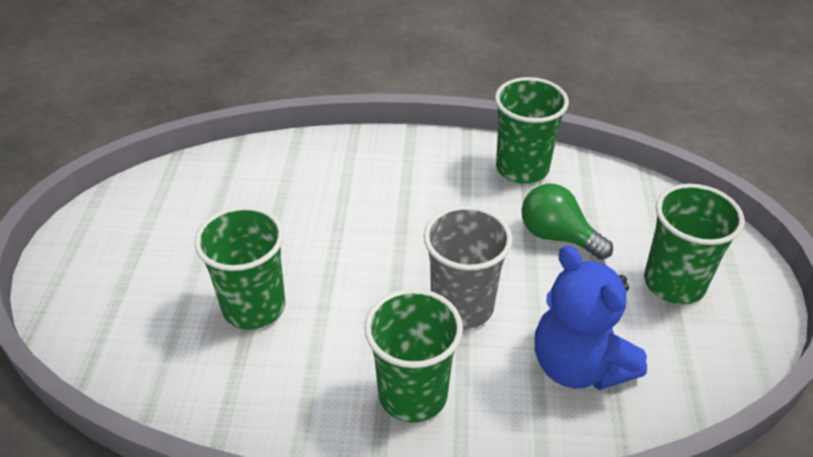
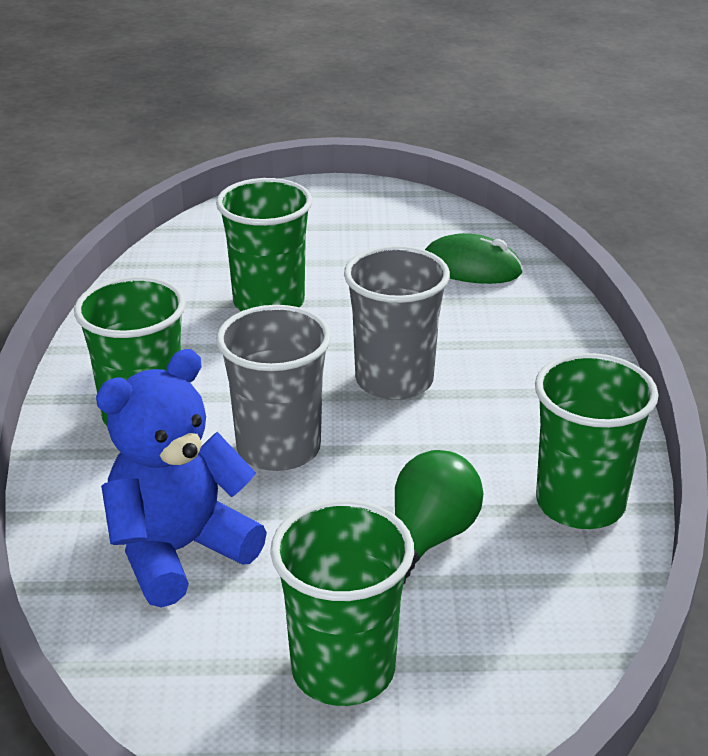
camera: 85 degrees right, 10 degrees down
none -> grey cup [344,245,450,400]
none -> green mouse [425,233,523,284]

